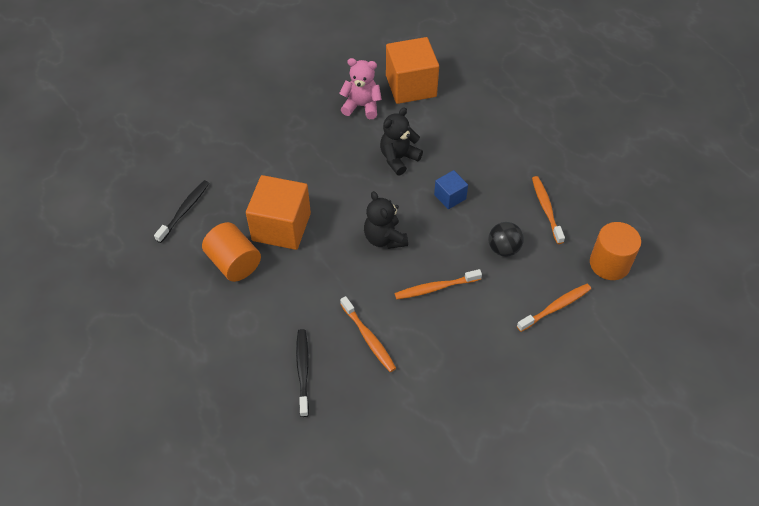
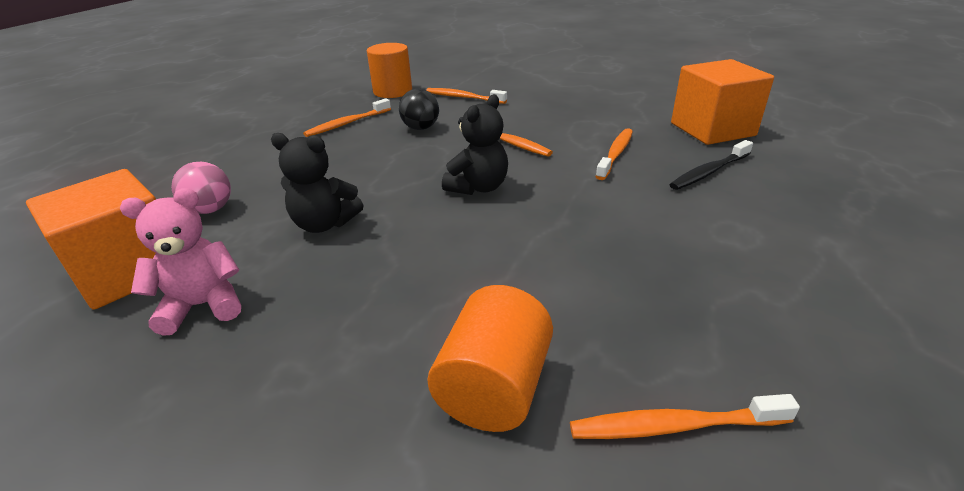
camera: 120 degrees left, 20 degrees down
black toothbrush [154,180,209,243] -> orange toothbrush [570,394,800,439]
orange cylinder [202,222,261,282] -> orange cylinder moved to [428,285,553,432]
orange cube [246,175,311,250] -> orange cube moved to [671,59,774,145]
pink teddy bear [339,58,382,119] -> pink teddy bear turned 90 degrees clockwise [120,188,241,336]
blue cube [434,170,468,209] -> none
none -> pink ball [171,162,231,214]

